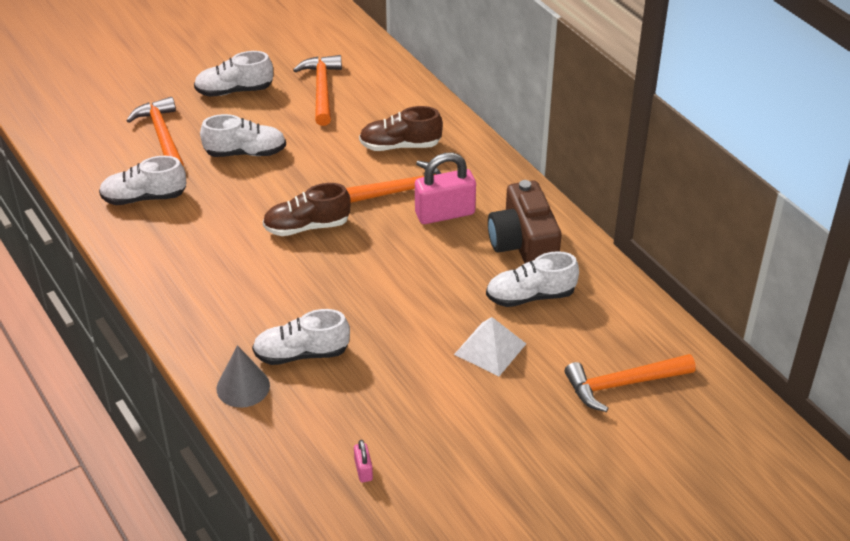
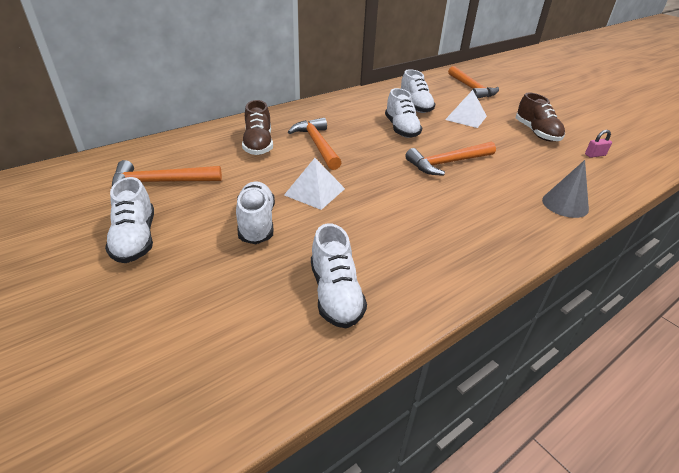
camera: 95 degrees left, 5 degrees down
orange hammer [126,97,184,165] -> orange hammer moved to [405,142,496,176]
white shoe [252,309,350,365] -> white shoe moved to [385,88,422,138]
brown shoe [263,183,351,236] -> brown shoe moved to [516,93,565,142]
pink padlock [415,153,476,224] -> none
brown camera [488,180,561,263] -> none
none -> white pyramid [284,158,345,210]

